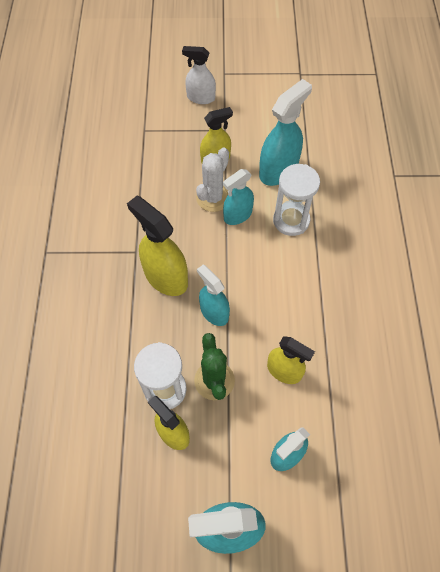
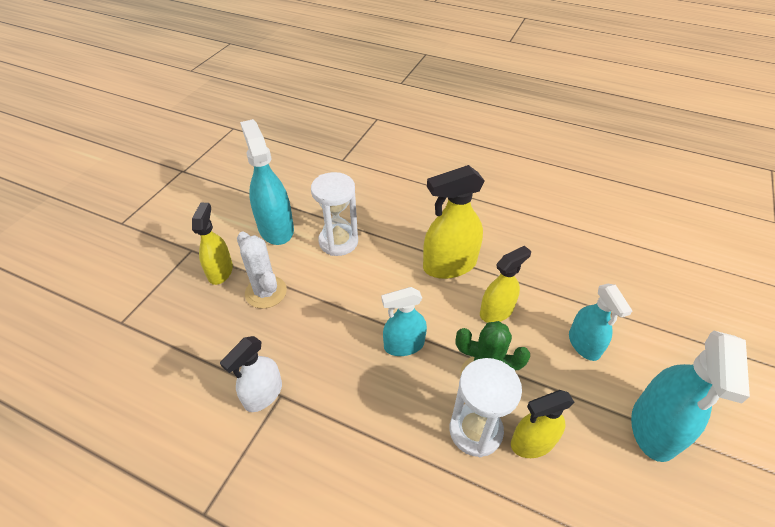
camera: 65 degrees left, 15 degrees down
yellow spray bottle [127,196,188,296] -> yellow spray bottle moved to [423,165,485,279]
white spray bottle [182,46,216,104] -> white spray bottle moved to [220,336,282,412]
turquoise spray bottle [223,169,254,225] -> none

